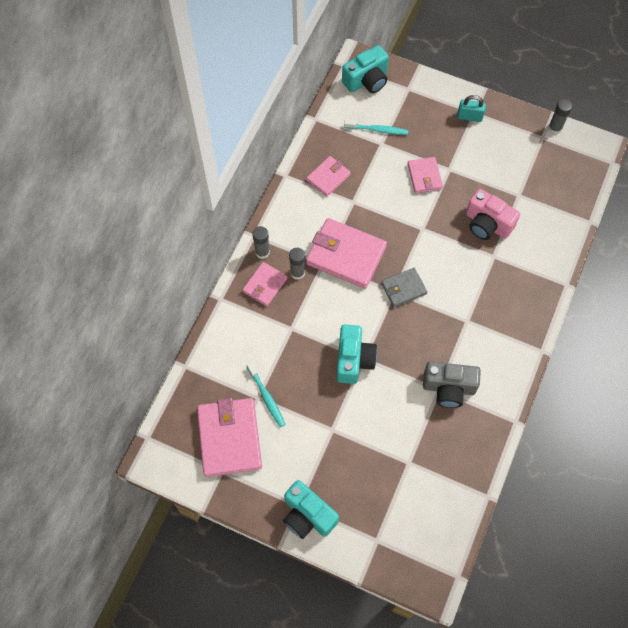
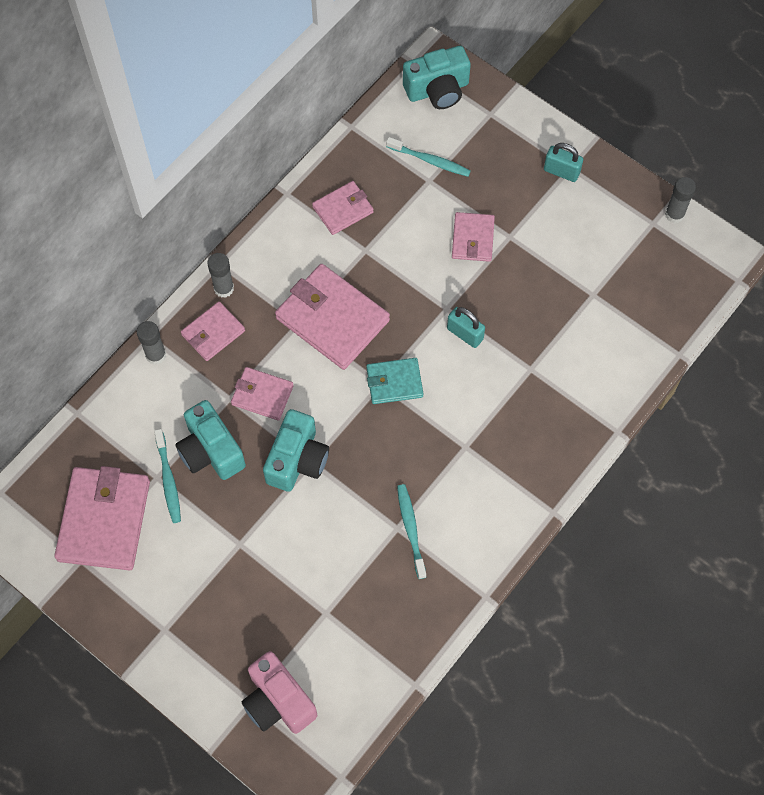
camera: 15 degrees right, 0 degrees up
turquoise camera [283,480,339,539] -> turquoise camera moved to [175,400,246,480]
grey glue stick [289,248,305,280] -> grey glue stick moved to [137,321,166,365]
grey wallet [381,268,427,307] -> turquoise wallet [367,358,423,404]
grey camera [423,361,481,408] -> turquoise toothbrush [397,484,426,579]
pink camera [466,189,520,240] -> pink camera moved to [242,651,317,734]
none -> pink wallet [231,367,294,421]
none -> turquoise padlock [447,307,485,348]

